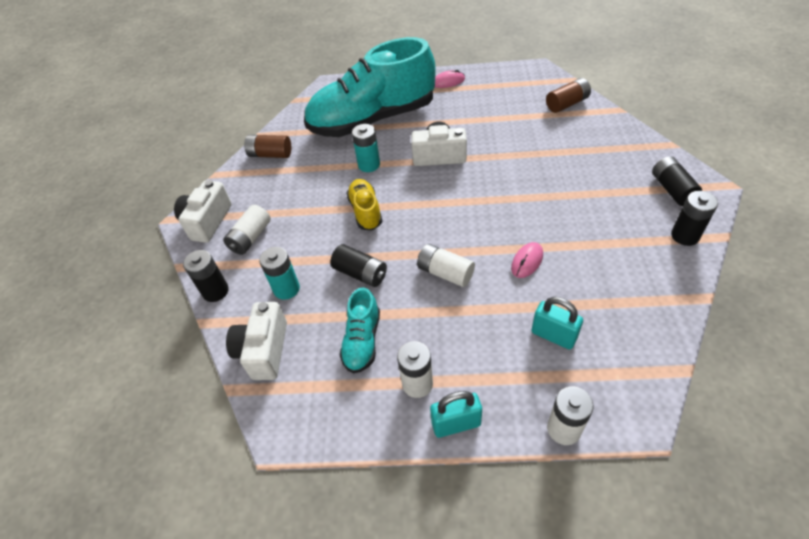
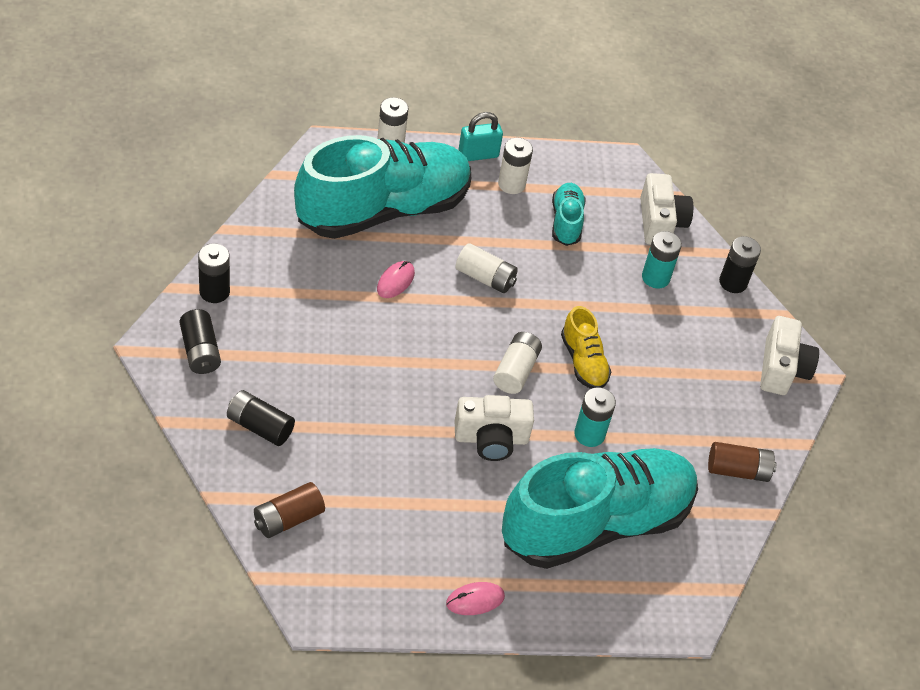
camera: 165 degrees right, 0 degrees up
white battery [223,205,271,255] -> white battery moved to [493,332,542,394]
black battery [330,244,387,287] -> black battery moved to [227,390,295,446]
turquoise padlock [531,297,583,350] -> turquoise shoe [294,135,471,239]

